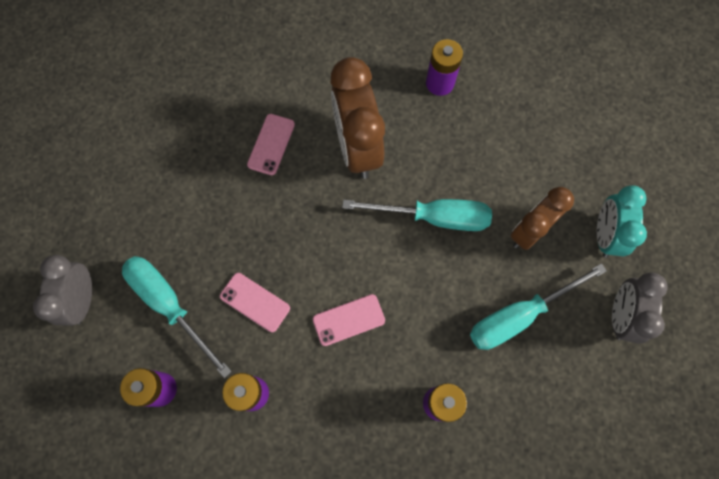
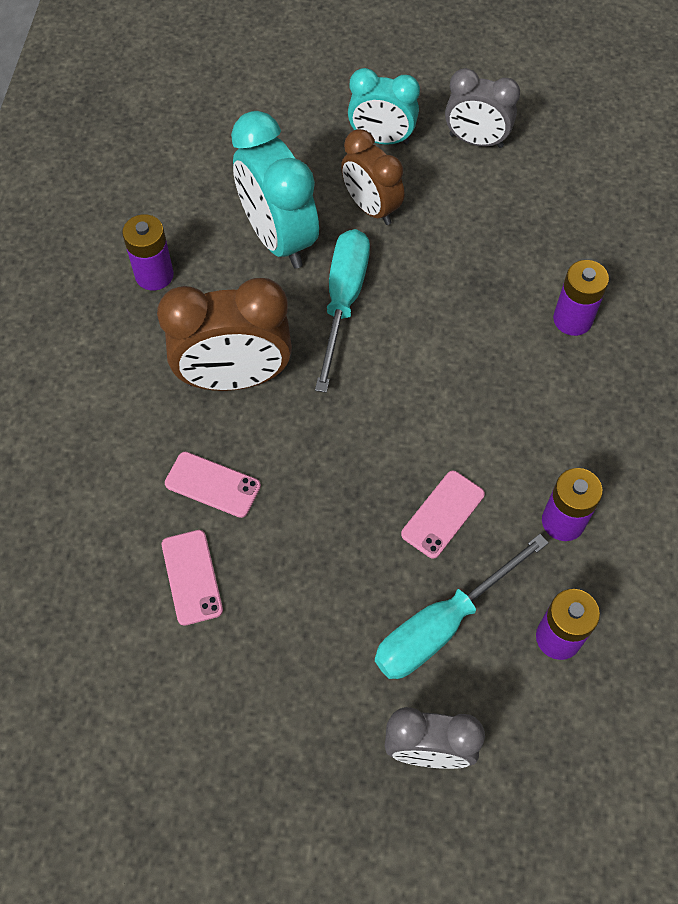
camera: 85 degrees left, 10 degrees down
pink phone [313,294,385,346] -> pink phone moved to [162,530,223,626]
turquoise screwdriver [470,263,607,350] -> none
none -> turquoise clock [231,111,319,269]

